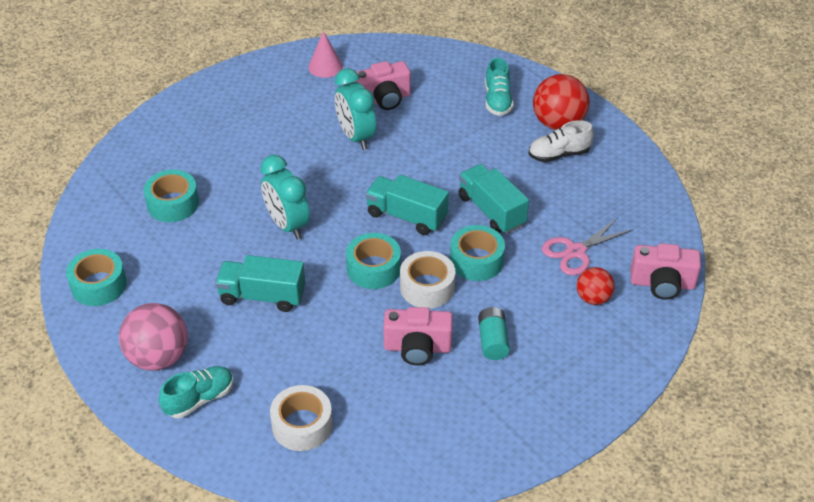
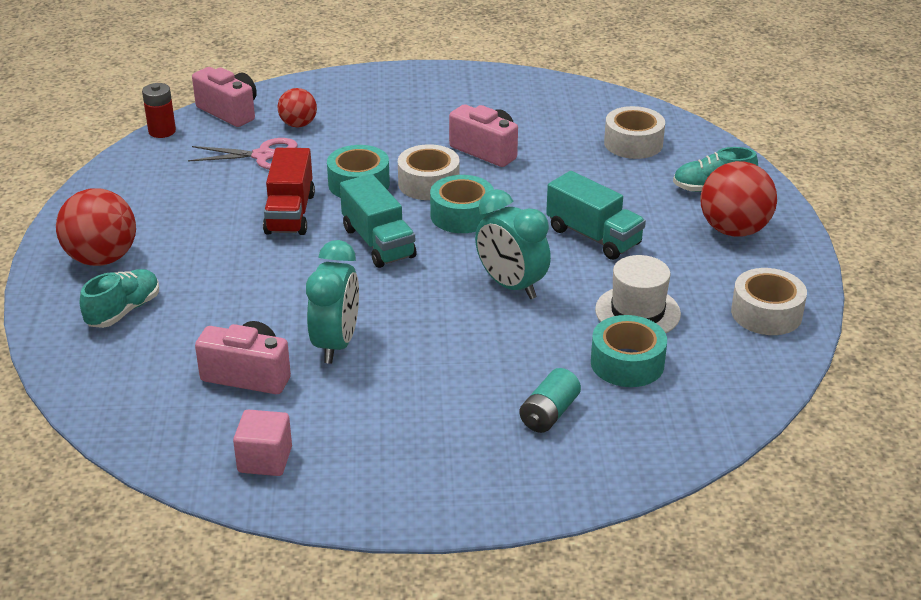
camera: 145 degrees left, 10 degrees down
turquoise tape [66,249,127,306] -> white tape [731,268,807,335]
pink ball [119,303,188,371] -> red ball [700,161,777,237]
turquoise clock [260,155,310,239] -> turquoise clock turned 135 degrees clockwise [475,189,551,299]
pink cone [308,31,343,78] -> pink cube [233,410,292,476]
turquoise truck [459,164,529,234] -> red truck [263,148,315,235]
turquoise battery [478,307,510,360] -> turquoise battery moved to [519,368,581,433]
white shoe [528,120,594,162] -> none
none -> red battery [142,83,176,138]
none -> white hat [595,255,681,333]

